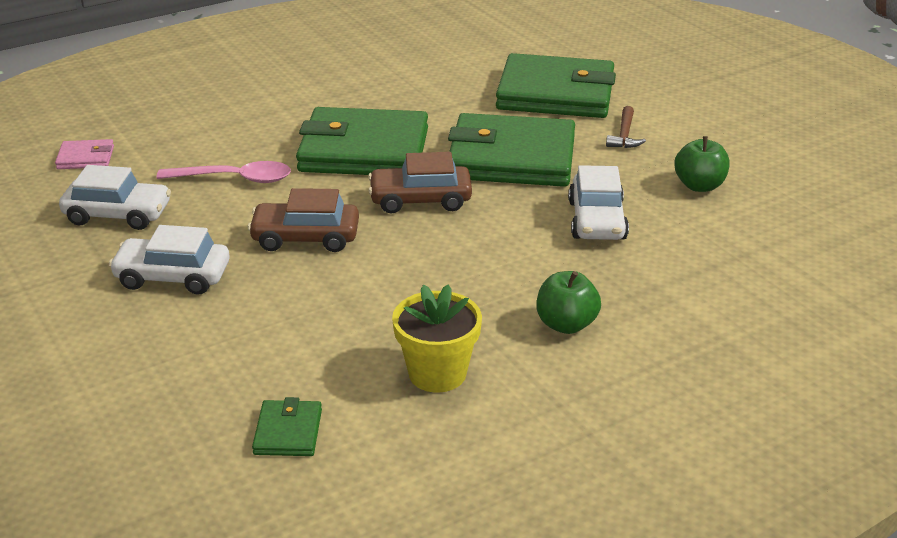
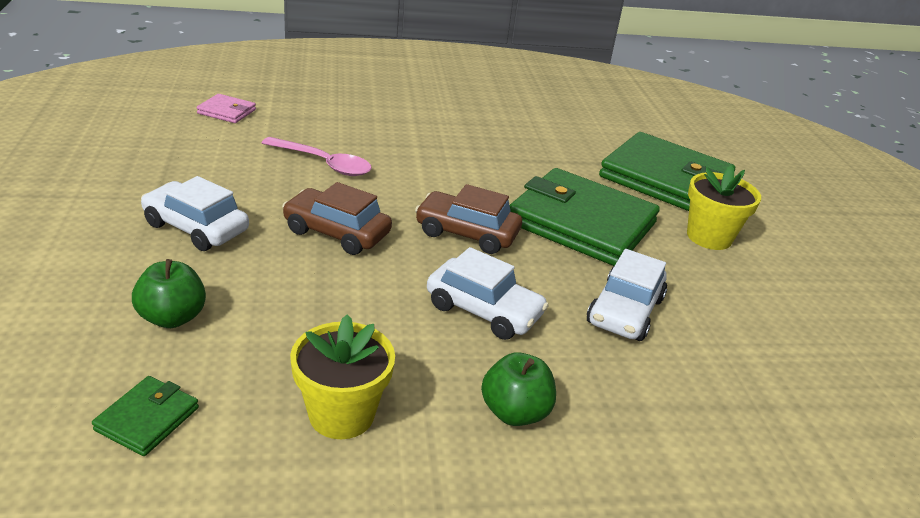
camera: 20 degrees right, 0 degrees up
white car [59,165,171,230] -> white car moved to [427,247,549,340]
green wallet [296,107,428,175] -> none
brown hammer [606,106,646,148] -> yellow flower pot [687,165,761,250]
green apple [674,136,730,192] -> green apple moved to [132,259,206,328]

